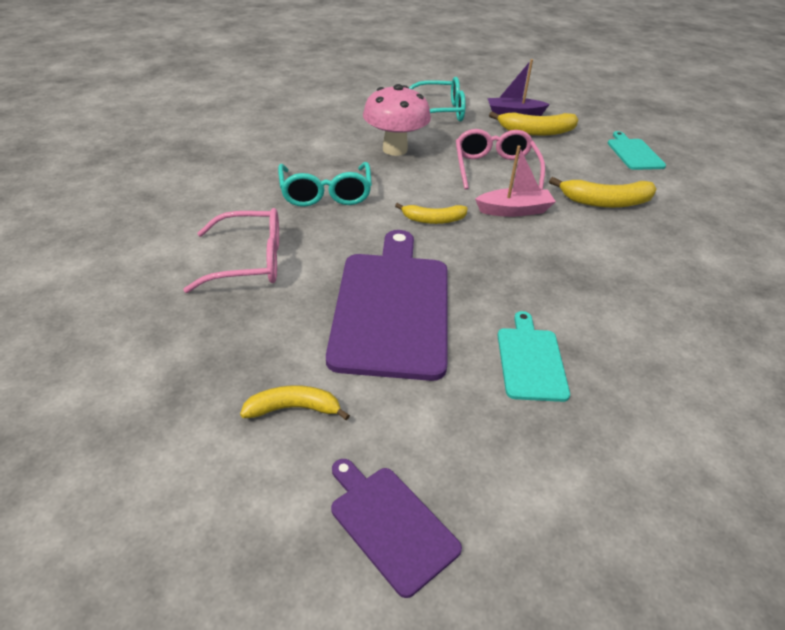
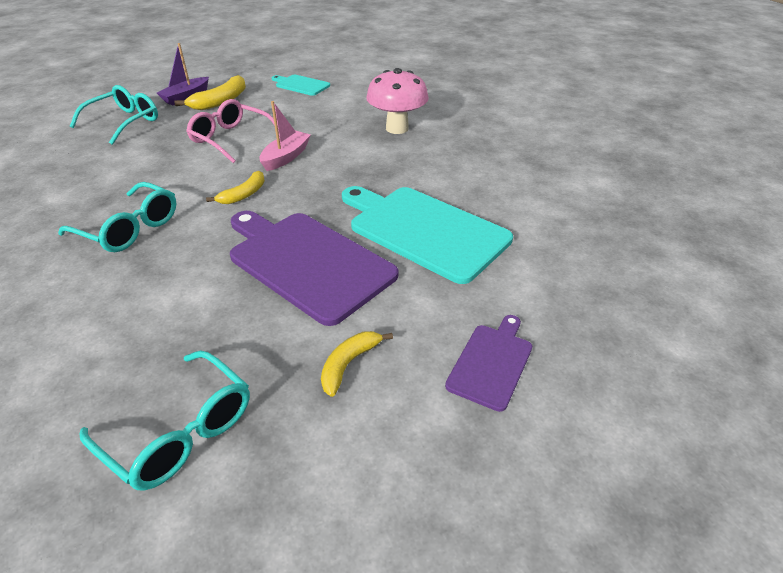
camera: 50 degrees left, 0 degrees up
pink glasses [183,208,279,293] -> none
purple cutting board [331,459,462,598] -> purple cutting board turned 120 degrees clockwise [445,315,532,412]
pink mushroom [363,84,431,156] -> pink mushroom moved to [366,68,429,134]
turquoise cutting board [498,311,570,402] -> turquoise cutting board [342,186,513,284], size x1.97
yellow banana [549,177,657,208] -> none
none -> turquoise glasses [80,351,250,491]

